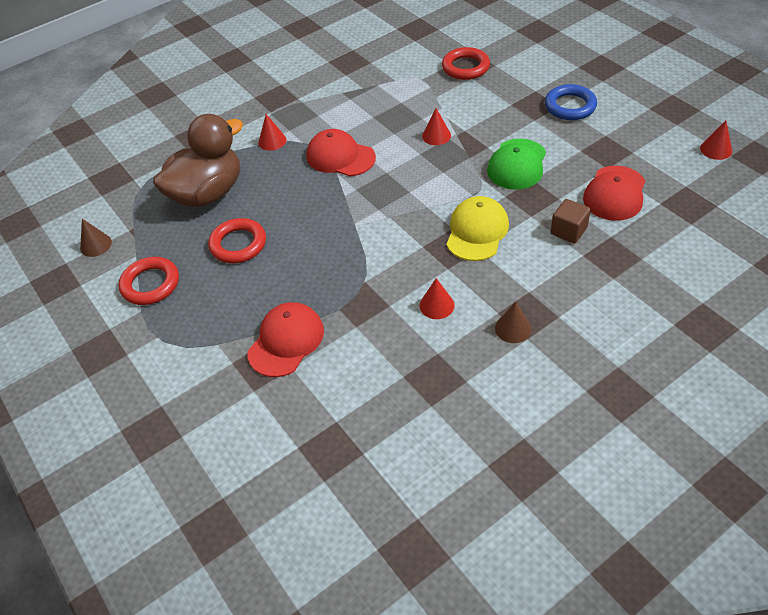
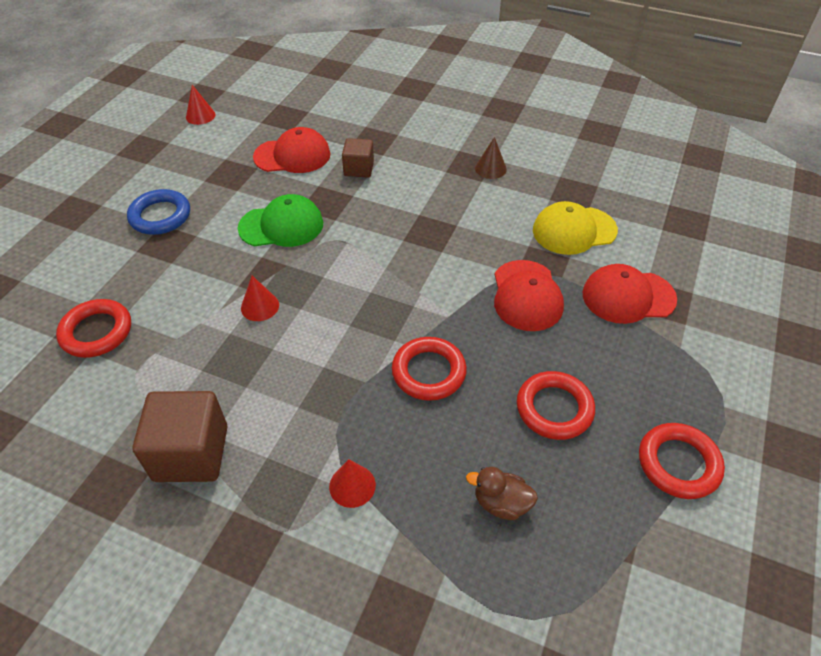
camera: 125 degrees left, 0 degrees up
brown cone [80,219,112,257] -> none
brown duck [153,114,243,207] -> brown duck [466,467,538,520], size x0.43
red cap [307,129,376,176] -> red cap moved to [494,260,564,331]
red cone [419,278,455,319] -> none
yellow cap [446,196,509,261] -> yellow cap moved to [533,201,618,255]
none -> brown cube [133,391,228,482]
none -> red ring [392,337,467,401]

